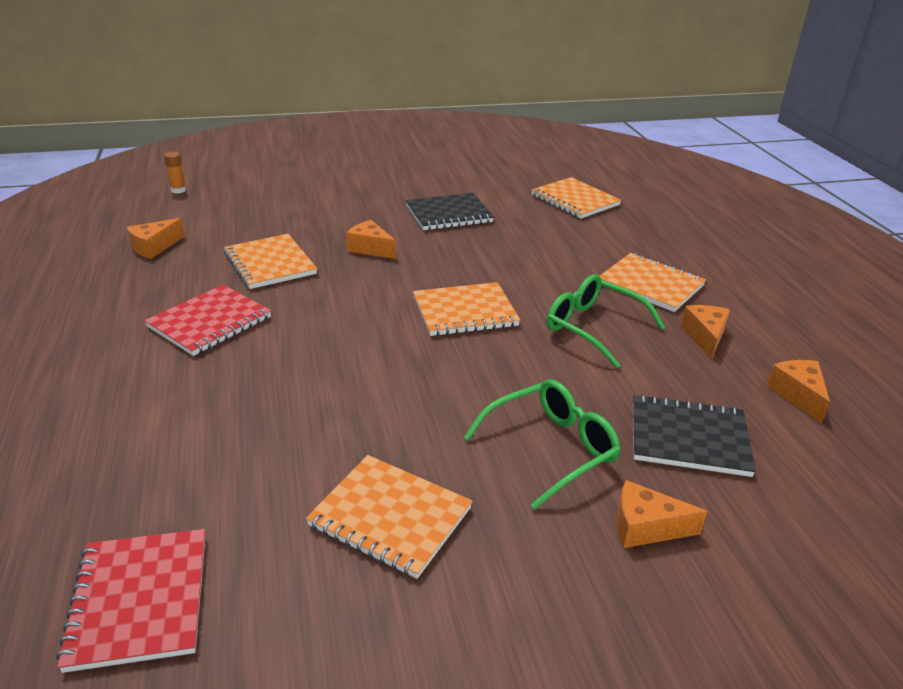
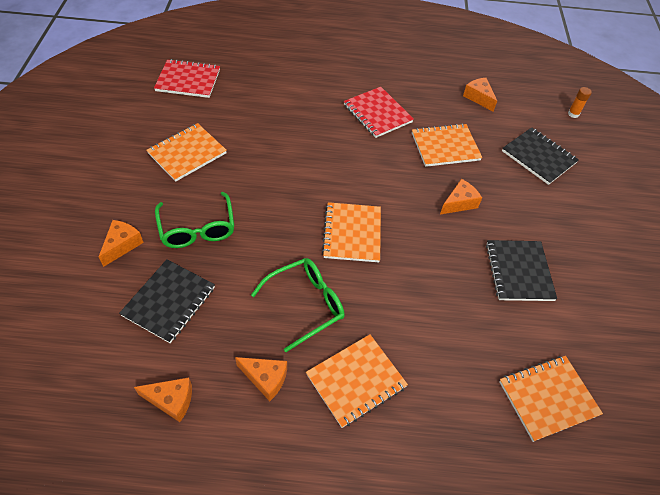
camera: 105 degrees right, 20 degrees up
none -> black notebook [502,127,579,185]

